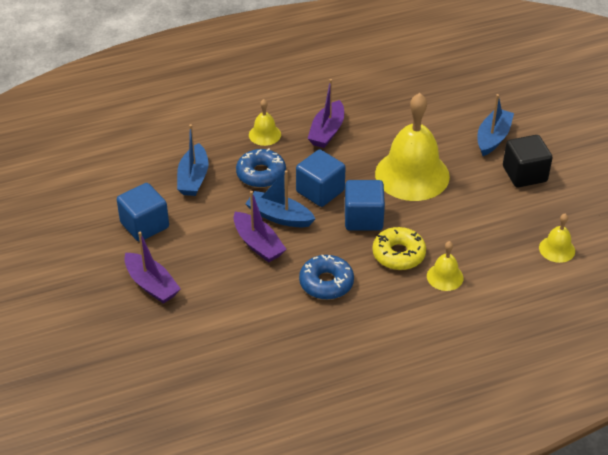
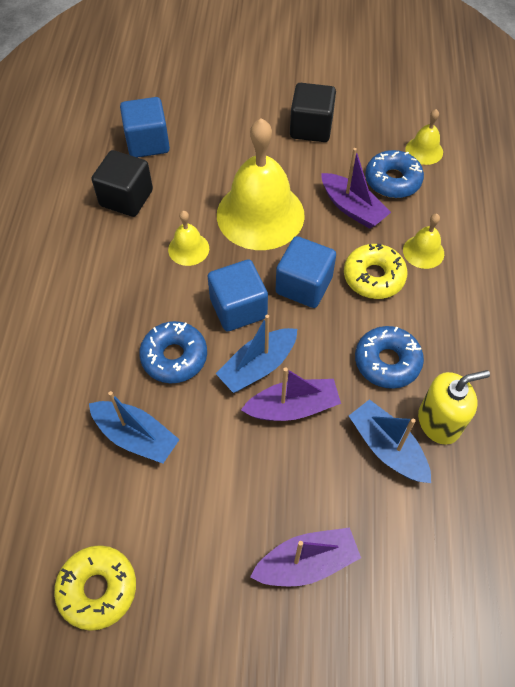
camera: 65 degrees left, 15 degrees up
blue cube [117,183,169,242] -> blue cube moved to [120,97,170,158]
yellow bell [249,99,281,146] -> yellow bell moved to [168,211,209,266]
purple boat [307,79,344,148] -> purple boat moved to [321,148,391,229]
blue boat [478,94,514,156] -> blue boat moved to [349,399,431,483]
none -> yellow donut [54,545,136,631]
none -> black cube [92,150,153,217]
none -> blue donut [365,150,424,198]
none -> yellow soap dispenser [418,370,490,445]

